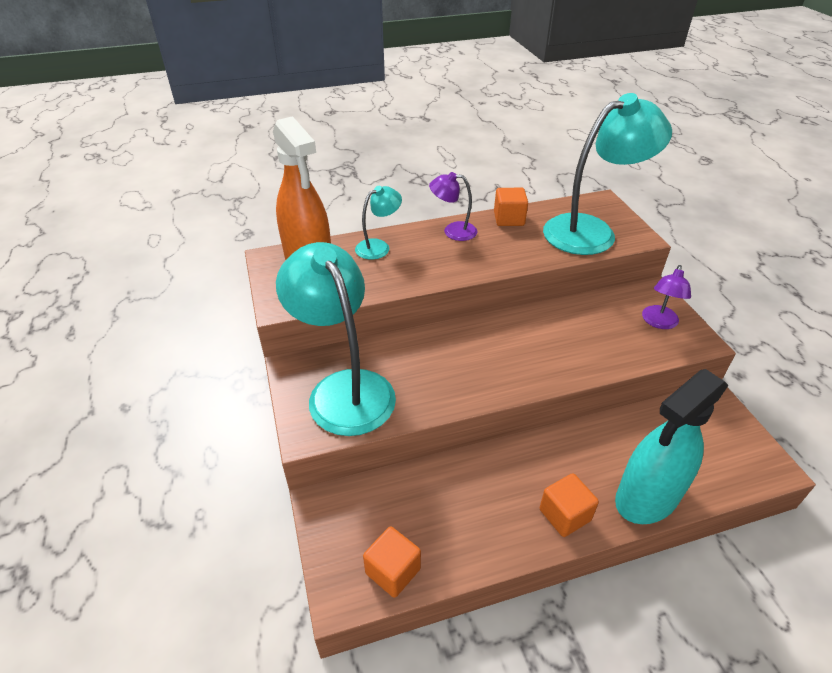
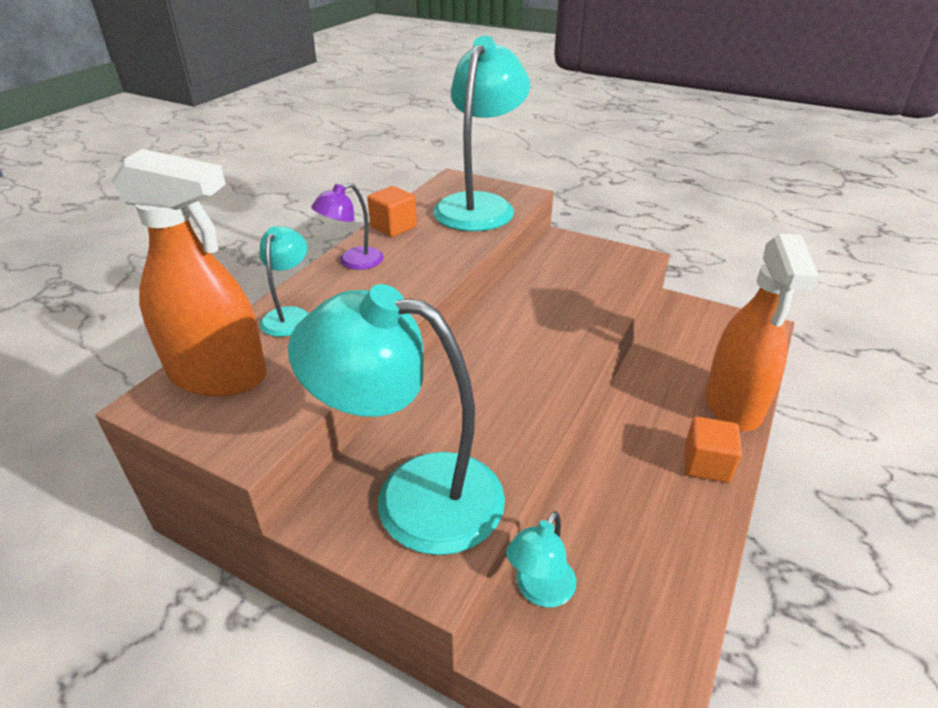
camera: 45 degrees left, 5 degrees down
orange cube [363,526,421,598] -> none
turquoise spray bottle [615,369,728,524] -> orange spray bottle [705,234,819,431]
purple lamp [642,265,691,329] -> none
none -> turquoise lamp [506,511,576,608]

